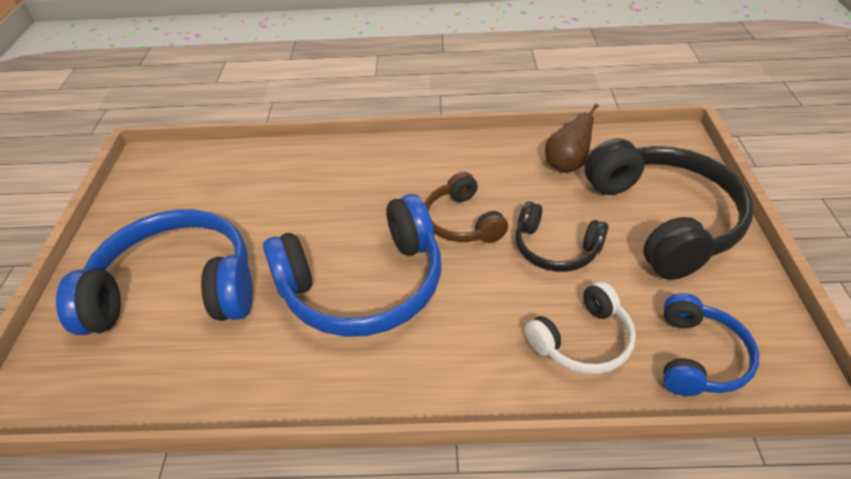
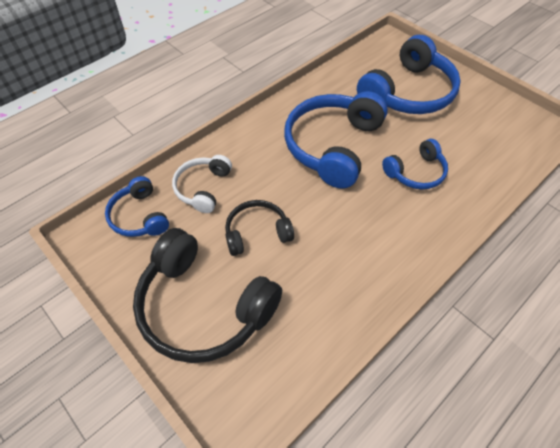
camera: 135 degrees right, 10 degrees up
brown headphones [425,172,508,243] -> none
brown pear [545,104,599,173] -> none
none -> blue headphones [382,139,448,189]

